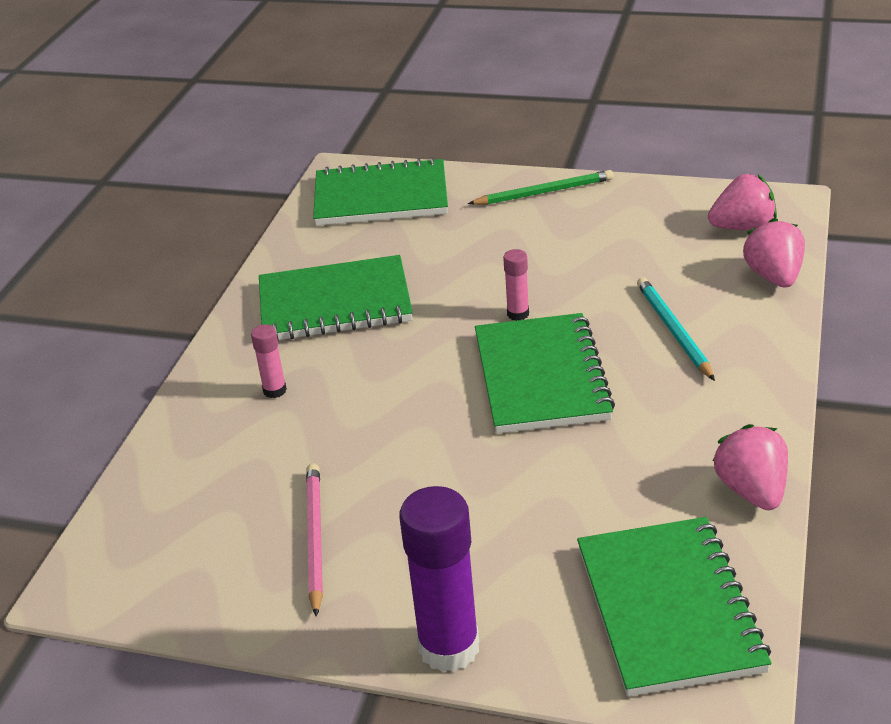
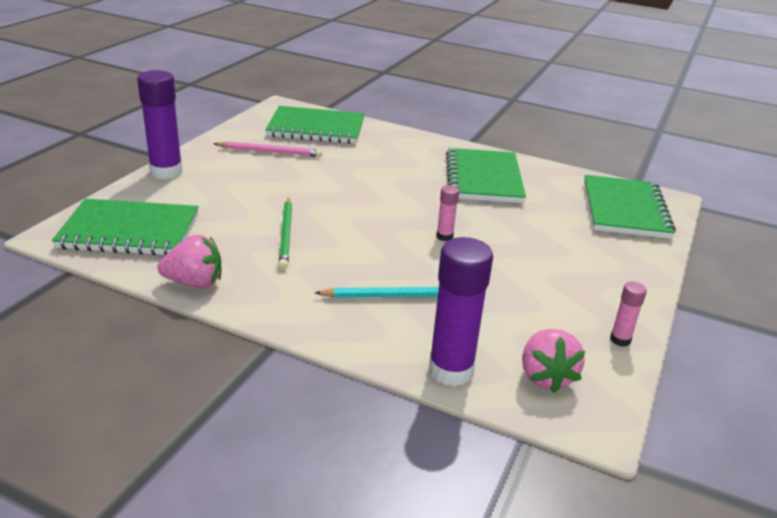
camera: 95 degrees right, 5 degrees down
pink glue stick [251,324,287,398] -> pink glue stick moved to [610,282,647,347]
green pencil [468,170,613,205] -> green pencil moved to [279,198,292,269]
green notebook [475,313,615,433] -> green notebook moved to [265,106,365,144]
pink strawberry [743,218,805,288] -> purple glue stick [429,237,493,387]

